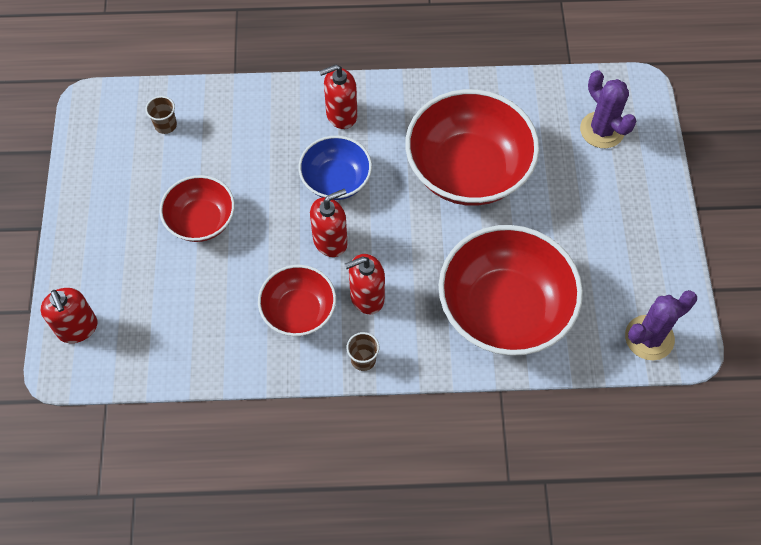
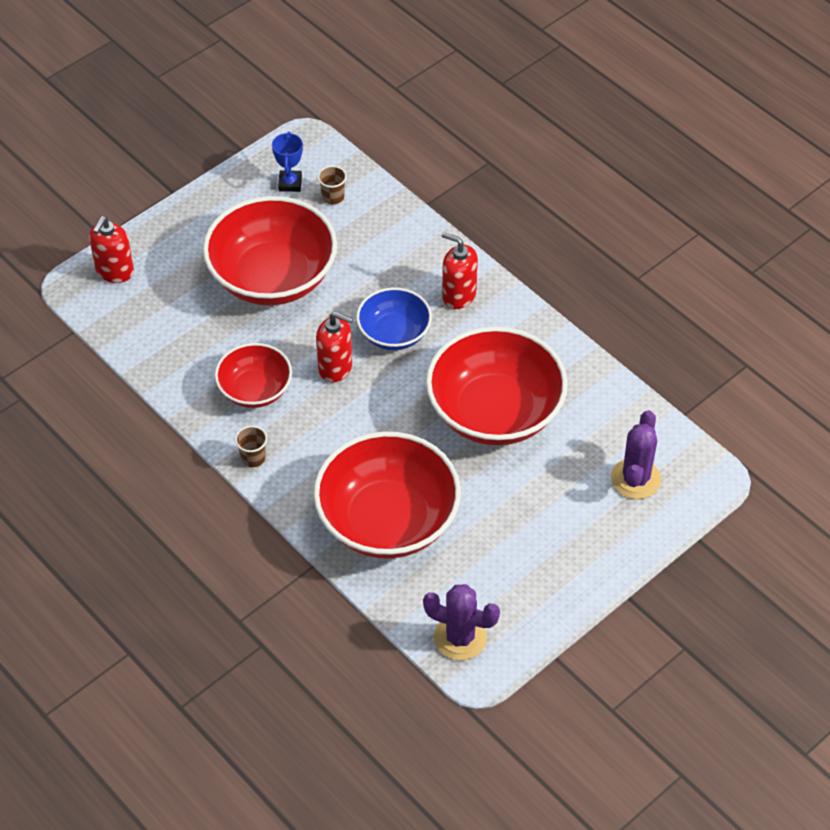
camera: 50 degrees right, 10 degrees down
red bowl [160,175,235,242] -> red bowl [203,196,337,305], size x1.80
red soap dispenser [345,254,385,314] -> none
none -> blue trophy [272,132,303,192]

